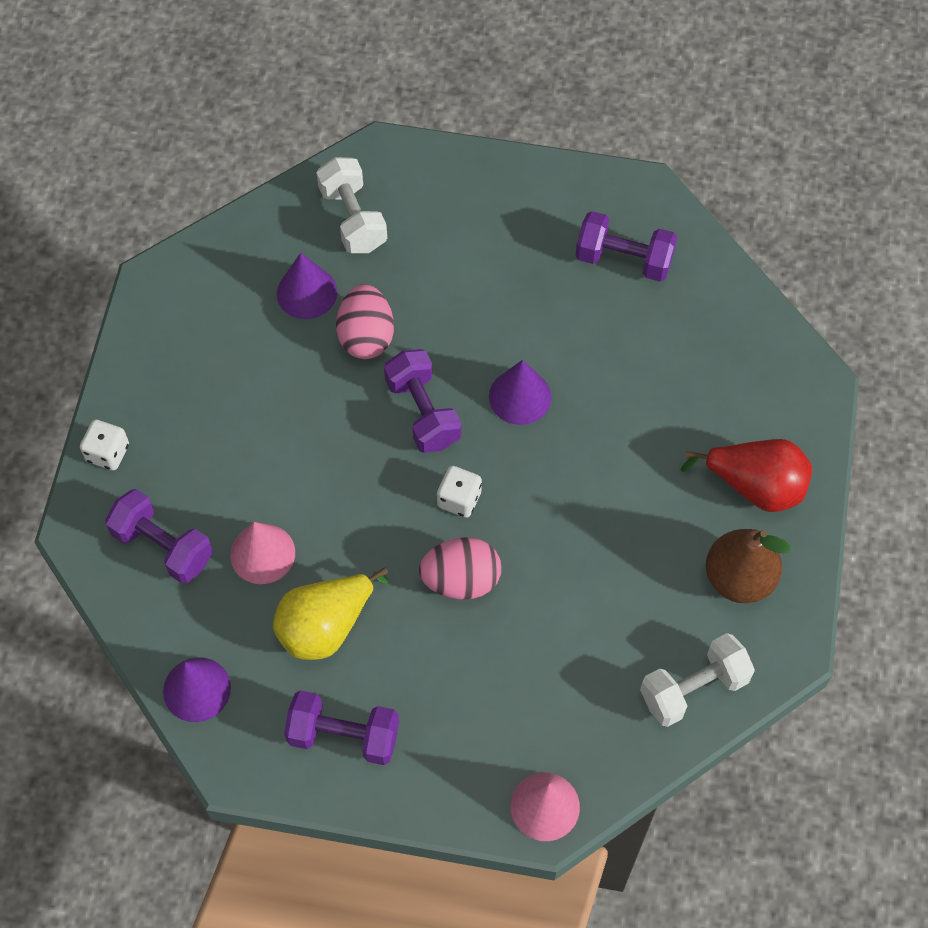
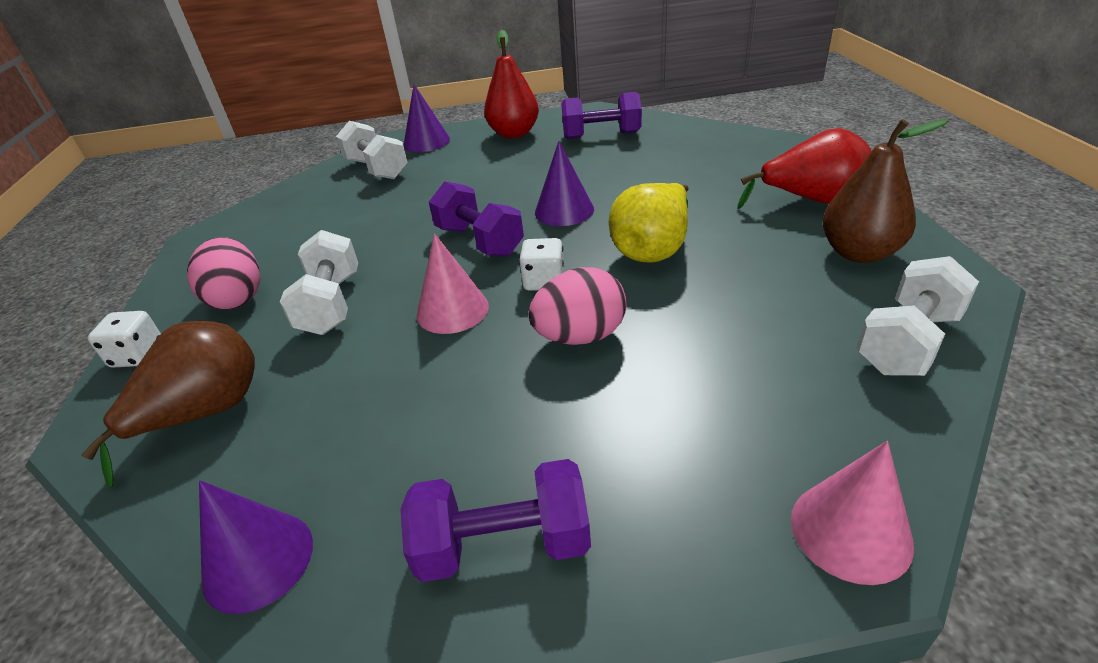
camera: 15 degrees left, 25 degrees down
purple dumbbell [105,489,213,584] -> brown pear [81,321,255,488]
pink cone [230,522,295,584] -> pink cone moved to [417,233,489,334]
yellow pear [273,567,389,660] -> yellow pear moved to [609,183,689,263]
purple cone [277,253,337,319] -> purple cone moved to [404,84,450,152]
pink egg [336,284,394,359] -> pink egg moved to [187,237,260,310]
none -> white dumbbell [280,230,358,335]
none -> red pear [484,30,539,138]

